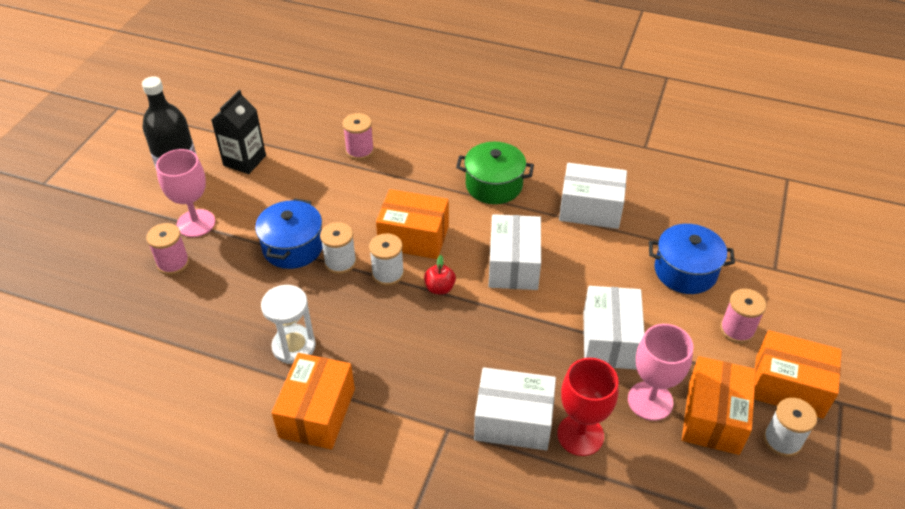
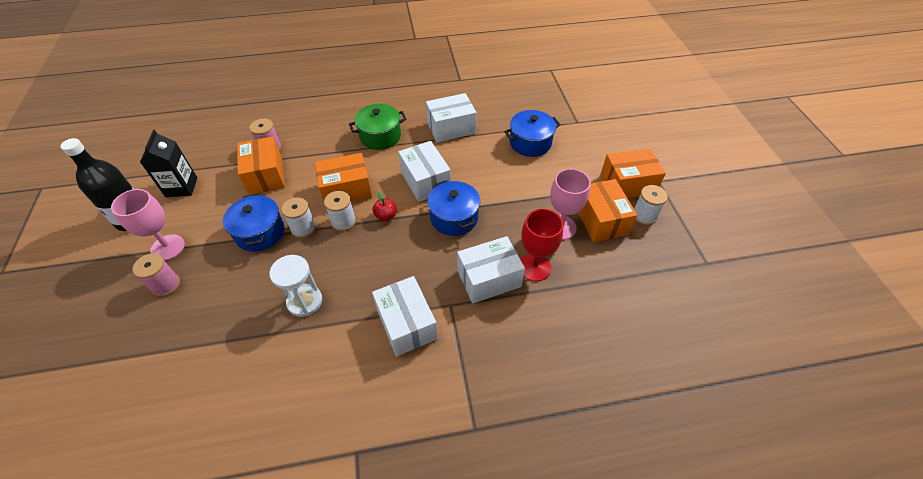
camera: 30 degrees left, 5 degrees up
orange box [272,353,355,449] -> orange box moved to [237,136,285,195]
white box [583,286,645,370] -> white box moved to [372,276,438,357]
pink spool [720,289,766,343] -> none
none -> blue pot [427,180,480,236]

